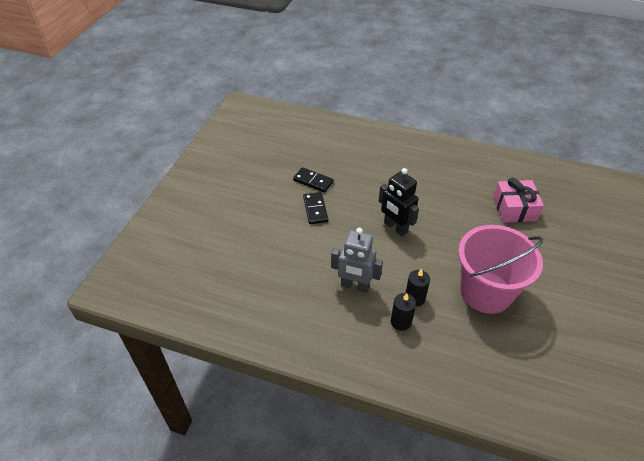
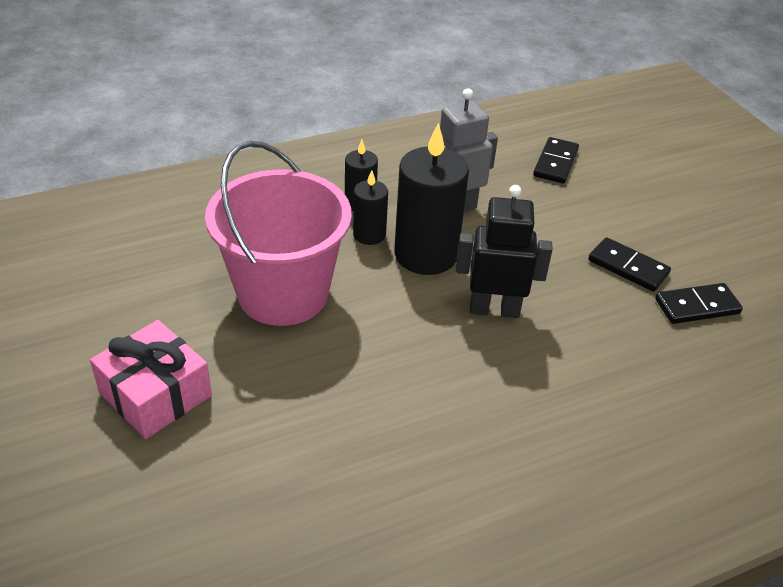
camera: 135 degrees right, 5 degrees down
pink gift [493,178,544,223] -> pink gift moved to [90,320,212,439]
none -> black candle [394,123,469,275]
none -> black domino [533,137,579,183]

